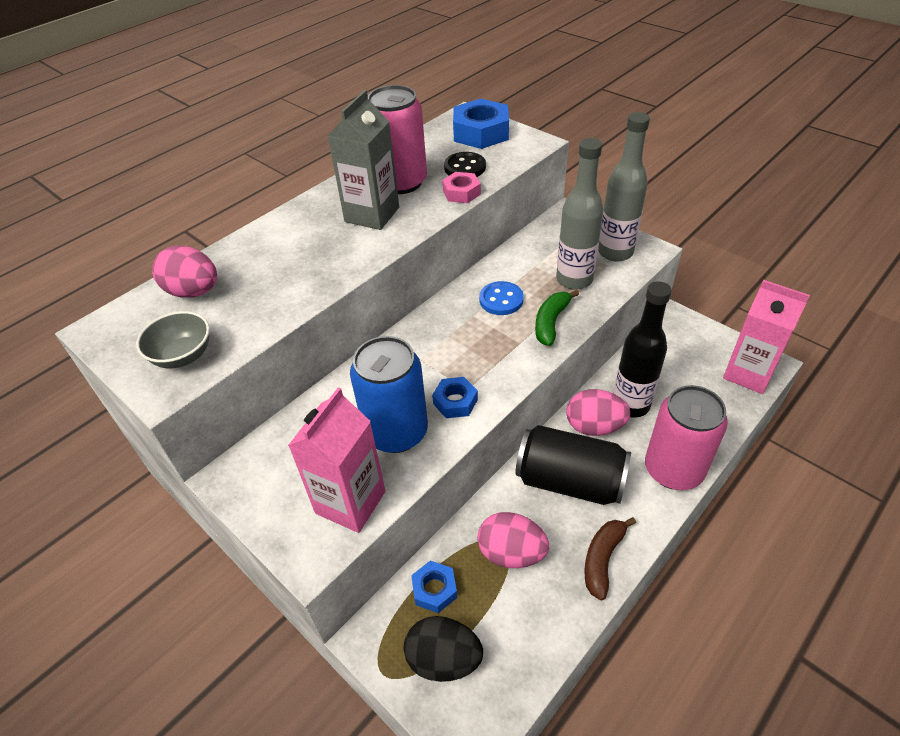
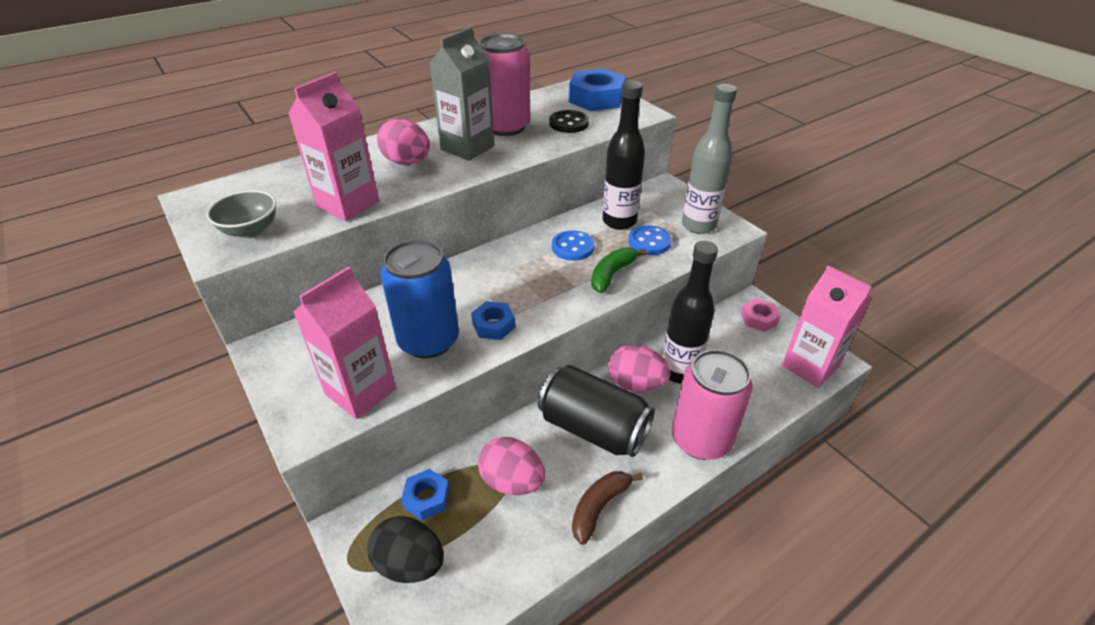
camera: 10 degrees right, 5 degrees down
pink egg [152,245,217,298] -> pink egg moved to [377,118,430,165]
pink nut [442,172,481,203] -> pink nut moved to [741,298,780,332]
grey bottle [556,138,604,290] -> blue button [628,225,672,255]
none -> pink carton [288,72,379,221]
none -> black bottle [603,81,645,230]

